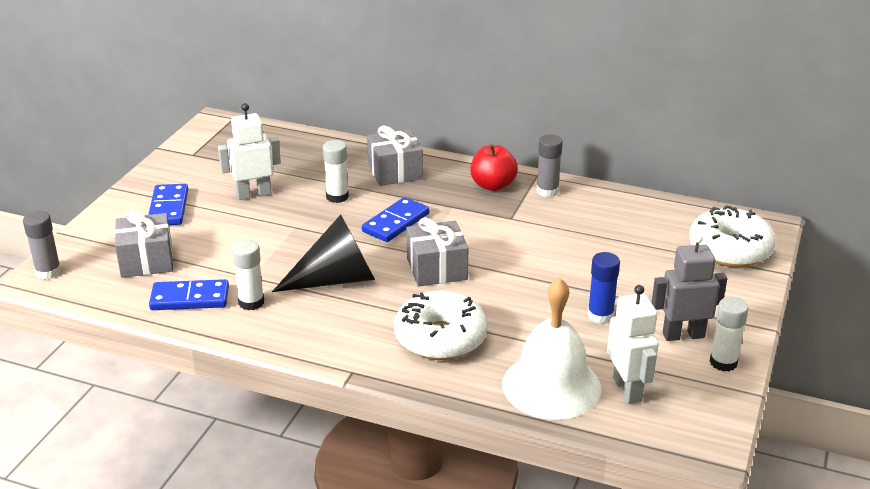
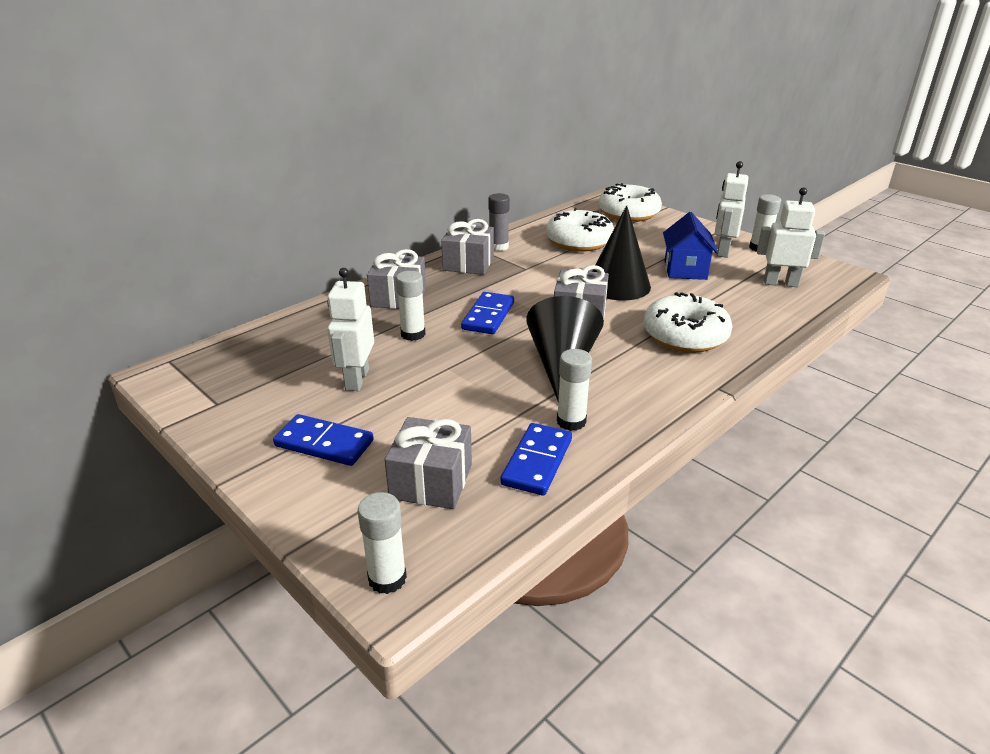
camera: 65 degrees left, 0 degrees up
grey glue stick [23,211,61,279] -> white glue stick [358,492,407,594]
blue domino [362,197,430,242] -> blue domino turned 45 degrees clockwise [461,292,514,334]
red apple [470,144,518,191] -> grey gift [441,219,494,275]
white bell [502,277,601,420] -> none
blue glue stick [588,252,620,324] -> blue house [663,212,718,280]
grey robot [652,234,727,341] -> white robot [715,161,748,258]
none -> white donut [546,208,614,251]
none -> black cone [592,205,651,300]

